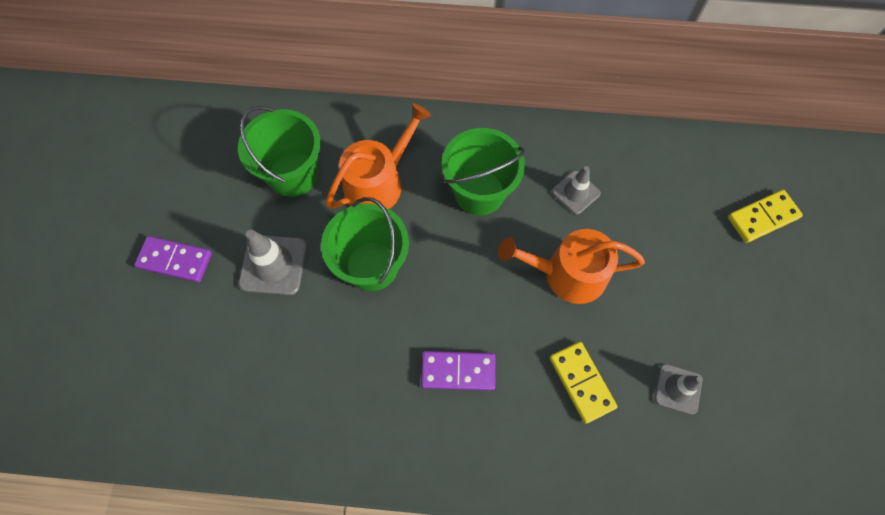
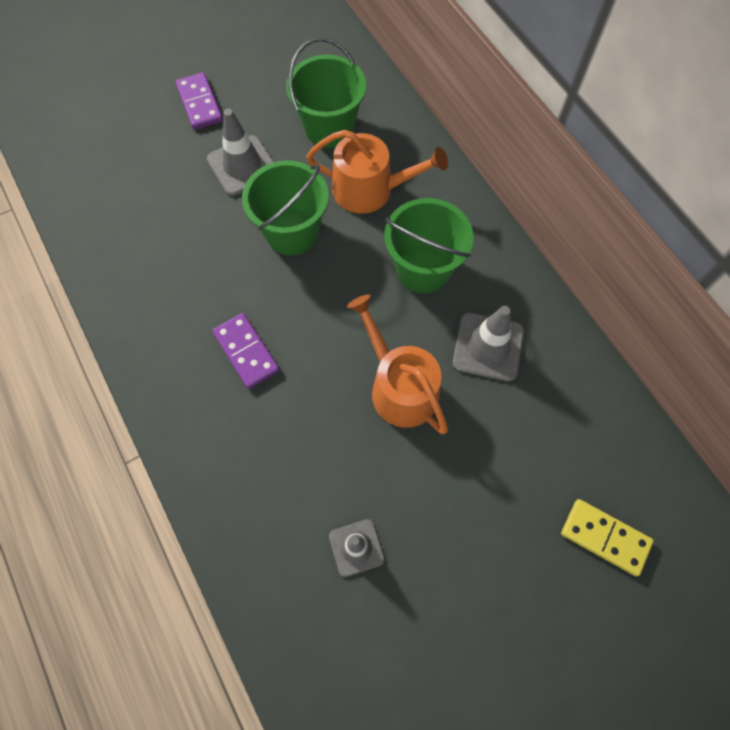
camera: 55 degrees right, 0 degrees up
yellow domino [550,342,618,424] -> none
grey traffic cone [552,166,601,215] -> grey traffic cone [453,306,524,382], size x1.53

